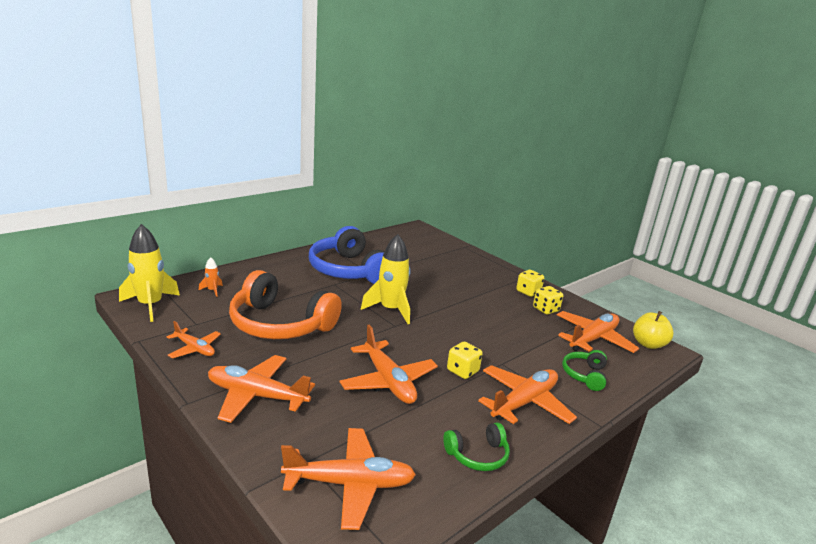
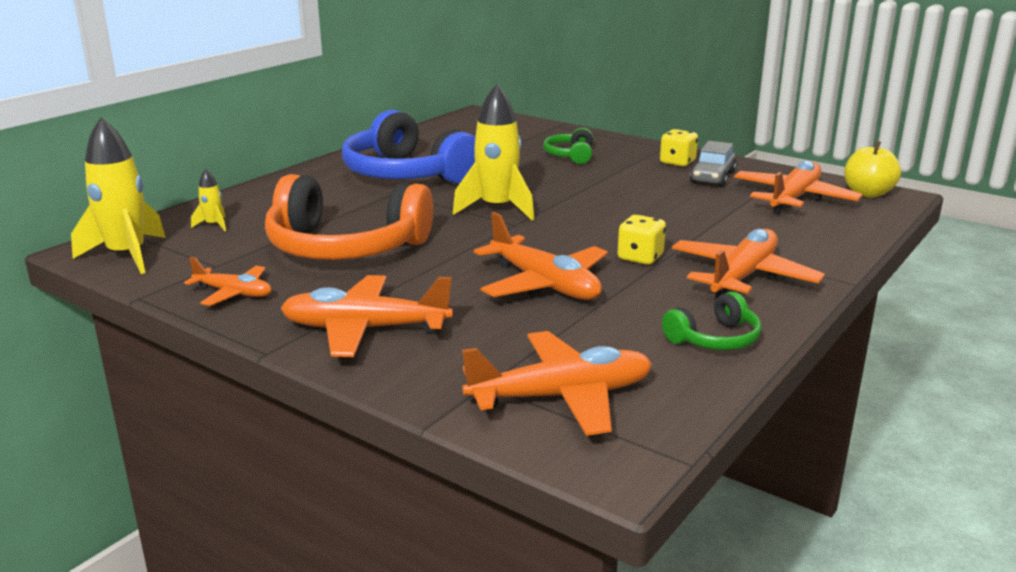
camera: 10 degrees left, 0 degrees up
orange rocket [199,257,223,297] -> yellow rocket [191,169,226,231]
yellow dice [533,286,563,314] -> grey car [690,141,737,187]
green headphones [562,350,607,391] -> green headphones moved to [543,128,593,164]

